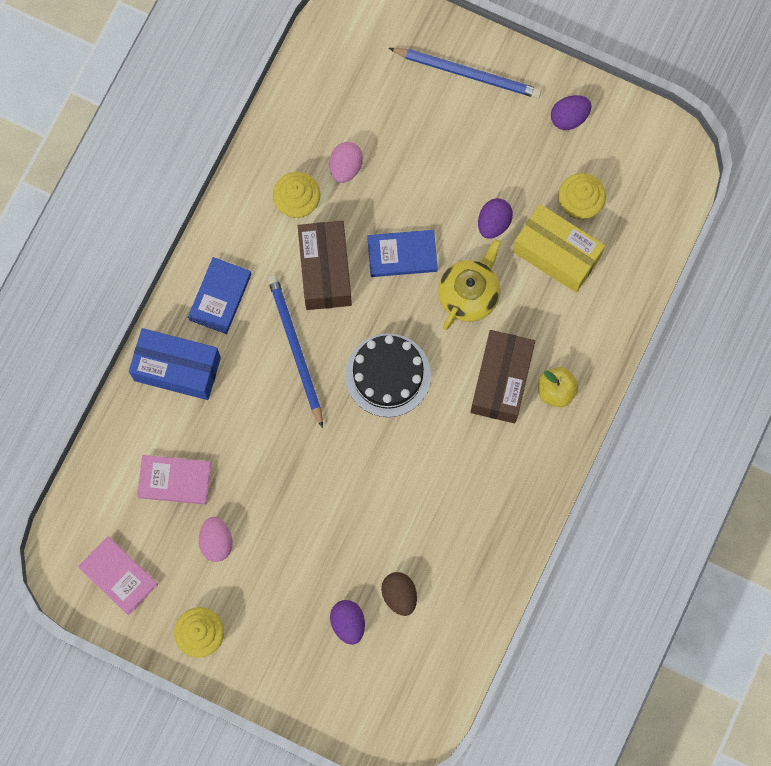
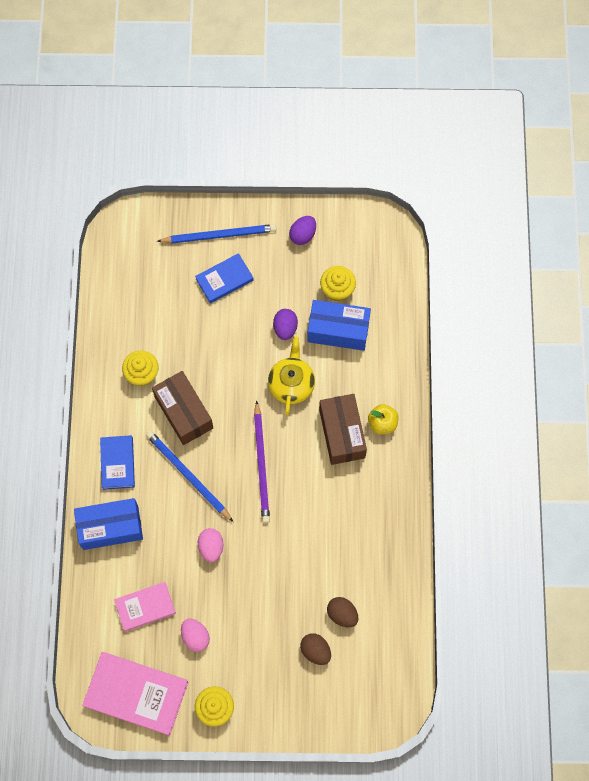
camera: 25 degrees left, 5 degrees down
pink book [78,536,158,615] -> pink book [82,652,188,736], size x1.67
pink egg [330,142,363,183] -> pink egg moved to [198,528,223,562]
purple egg [330,600,365,645] -> brown egg [300,633,331,665]
black cake [345,333,431,417] -> purple pencil [254,400,270,523]
blue book [367,230,438,277] -> blue book moved to [195,253,254,303]
yellow box [513,204,605,293] -> blue box [307,300,371,351]

